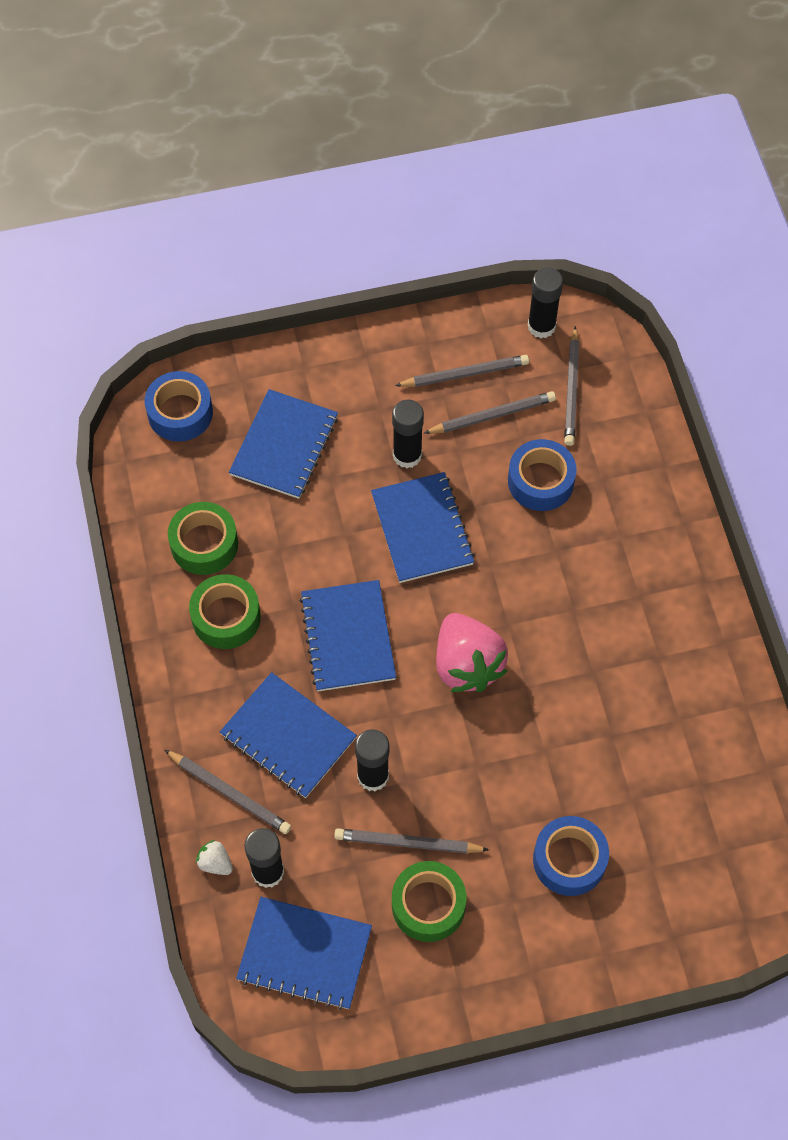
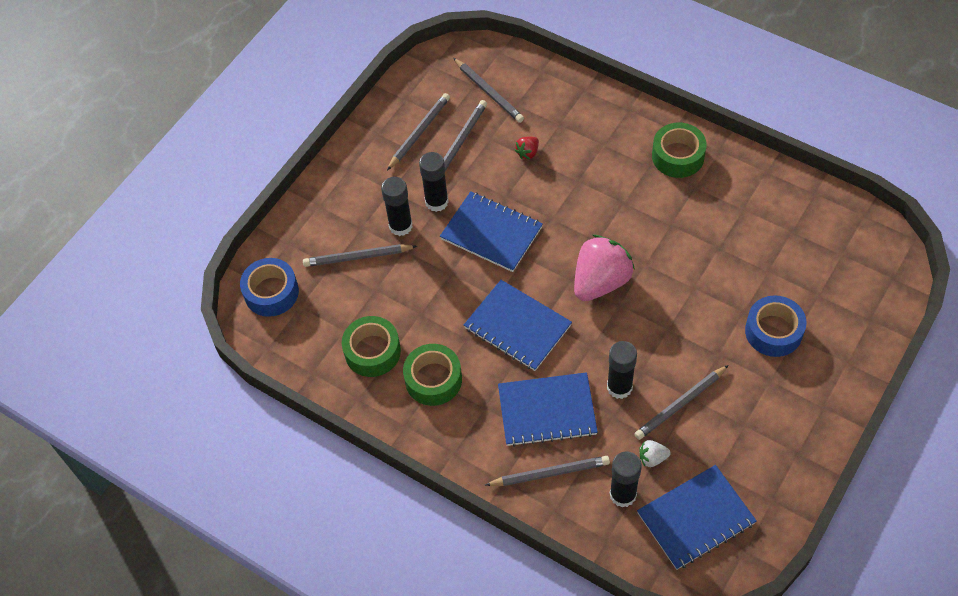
camera: 40 degrees left, 5 degrees down
white strawberry [196,840,233,875] -> white strawberry moved to [639,440,671,467]
blue notebook [229,389,338,499] -> grey pencil [303,244,417,267]
green tape [392,861,467,942] -> green tape moved to [652,123,707,178]
pink strawberry [436,613,508,692] -> pink strawberry turned 75 degrees counterclockwise [574,235,635,301]
blue tape [508,439,577,511] -> red strawberry [515,137,539,159]
black glue stick [528,268,563,338] -> black glue stick moved to [381,177,413,236]

